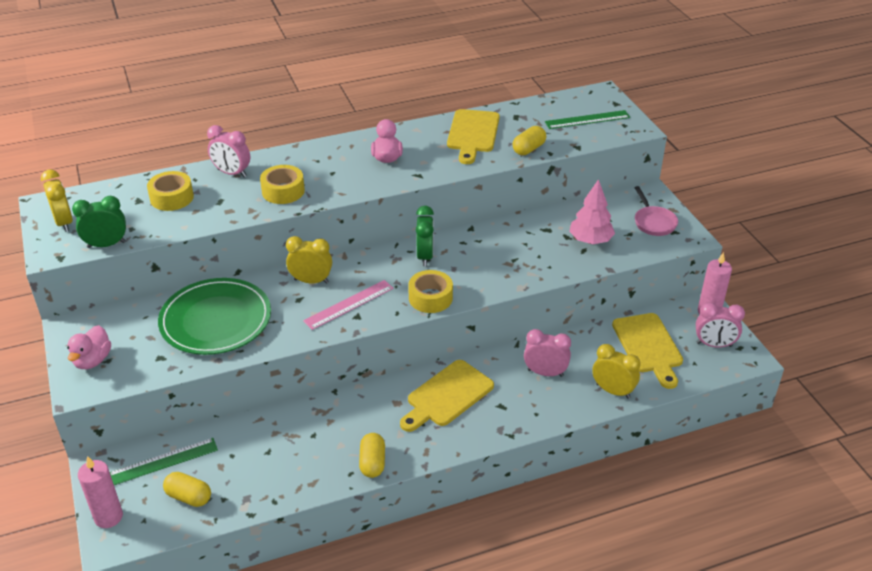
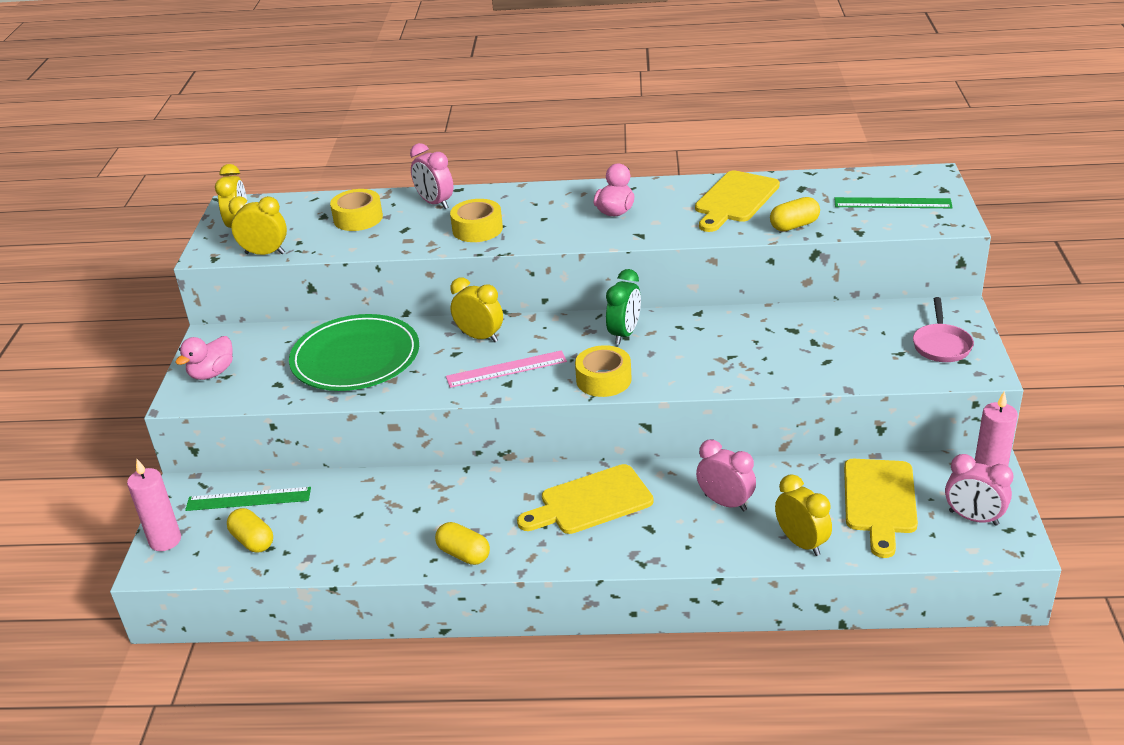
camera: 25 degrees right, 5 degrees down
green clock [72,196,126,248] -> yellow clock [228,196,287,255]
yellow capsule [359,433,385,478] -> yellow capsule turned 75 degrees counterclockwise [435,522,490,565]
pink tree [569,179,615,244] -> none

